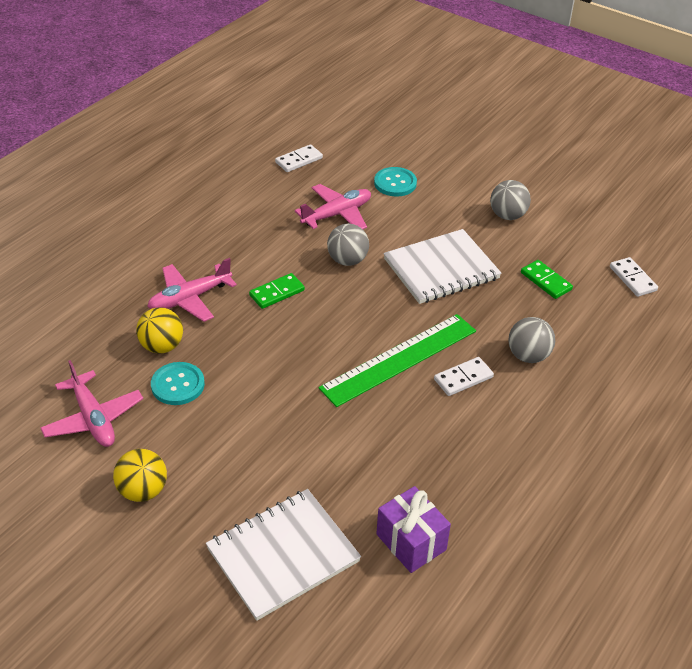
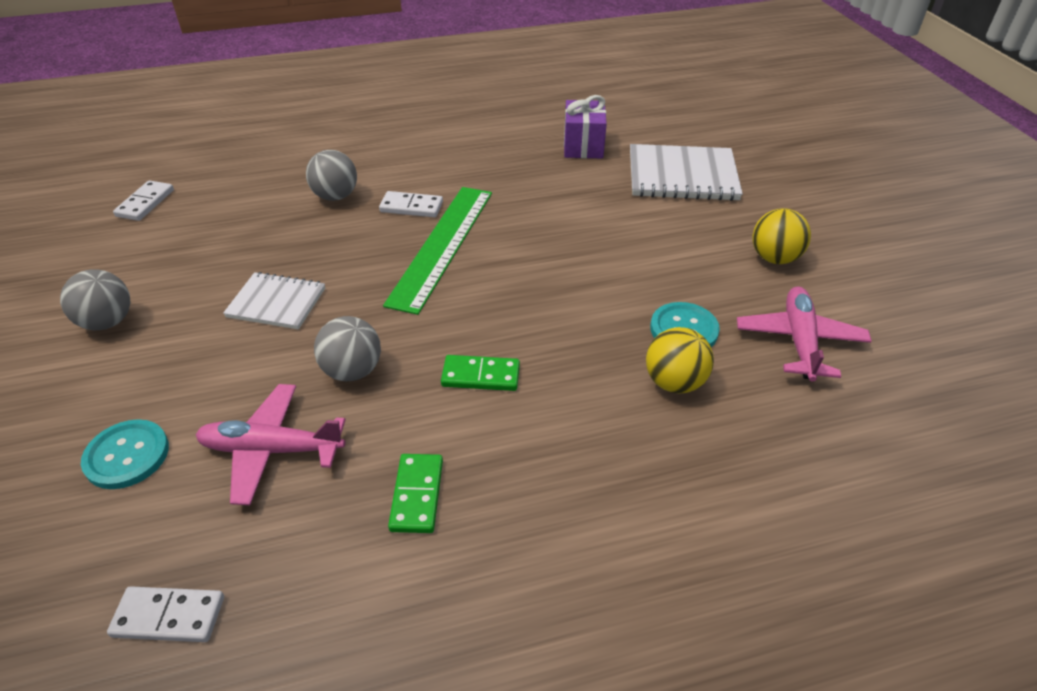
camera: 140 degrees left, 0 degrees up
pink plane [147,258,237,322] -> none
green ruler [319,314,476,407] -> green ruler turned 75 degrees counterclockwise [383,187,492,315]
white notebook [384,229,501,304] -> white notebook [223,272,325,330], size x0.62
green domino [521,260,573,299] -> green domino moved to [388,454,443,533]

